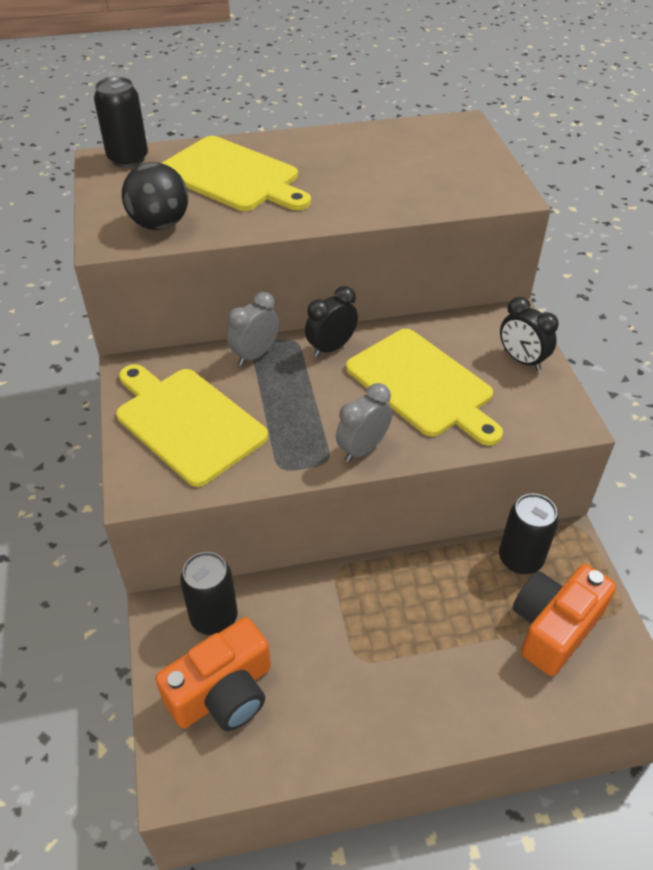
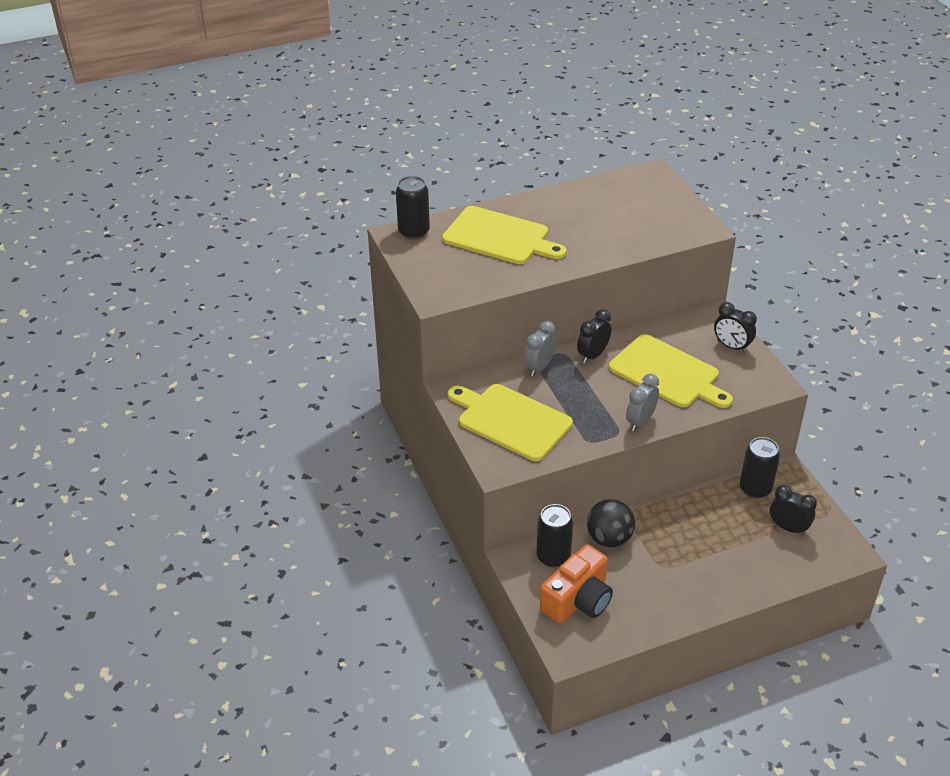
camera: 10 degrees left, 5 degrees down
black ball [122,162,188,230] -> black ball moved to [587,499,635,548]
orange camera [513,564,616,676] -> black clock [770,485,817,535]

